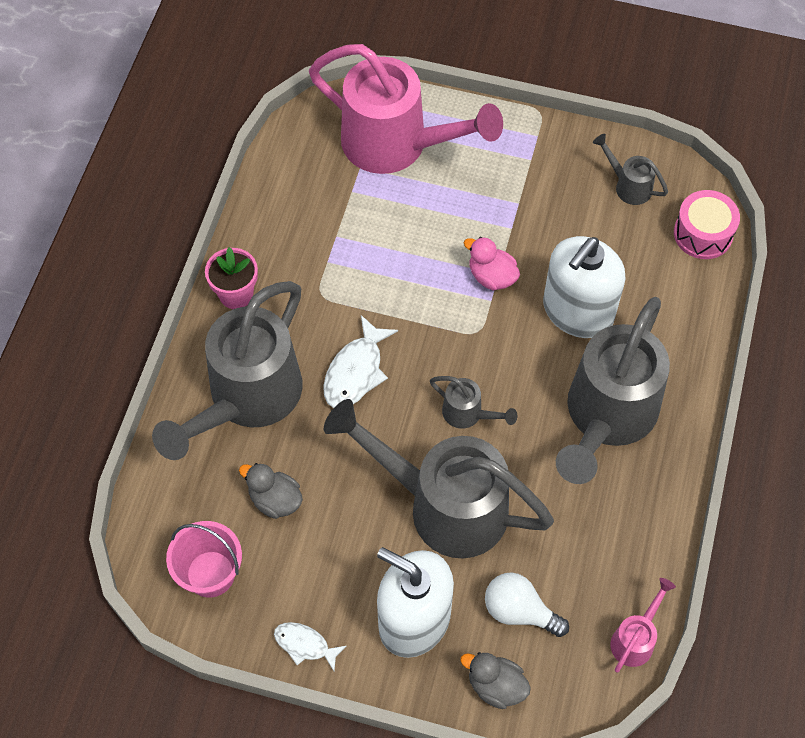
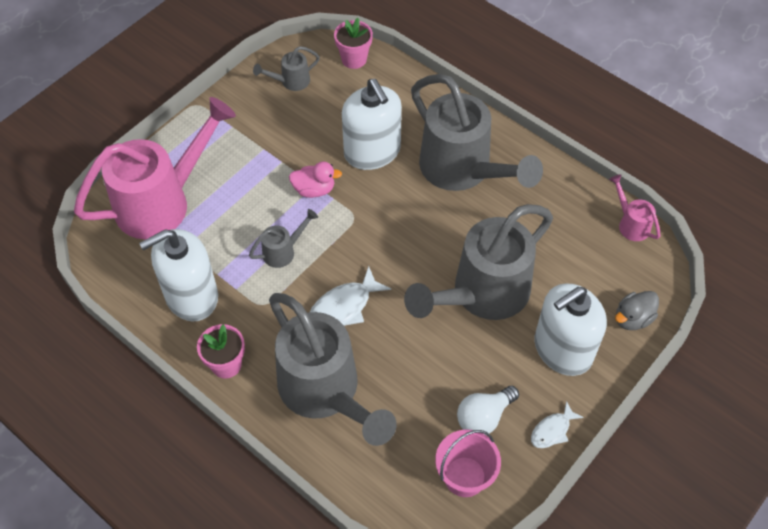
camera: 65 degrees left, 5 degrees down
grey duck [239,463,303,519] -> none
white fish [323,315,398,408] -> white fish turned 90 degrees clockwise [310,266,391,326]
grey watering can [430,376,517,429] -> grey watering can moved to [249,209,318,268]
pink duck [464,237,520,290] -> pink duck turned 150 degrees counterclockwise [289,161,342,198]
white light bulb [485,572,569,637] -> white light bulb moved to [457,386,519,435]
pink drum [674,190,740,259] -> pink flower pot [334,18,373,69]
none -> white soap dispenser [139,229,218,321]

